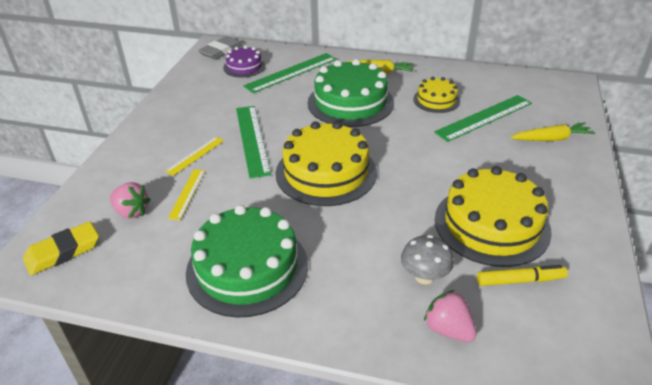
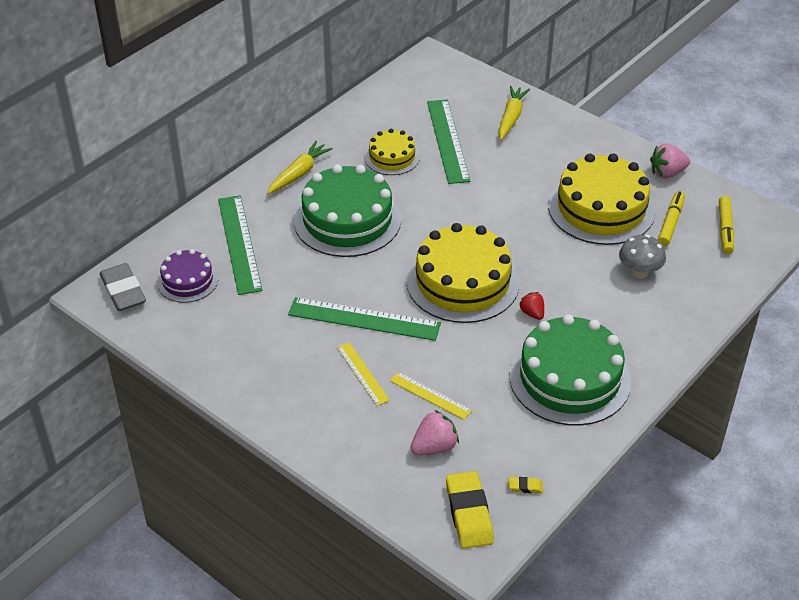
camera: 65 degrees left, 5 degrees up
pink strawberry [424,290,477,342] -> pink strawberry moved to [650,144,690,178]
none -> yellow eraser [509,477,543,493]
none -> red strawberry [519,292,544,320]
none -> yellow marker [719,196,734,254]

